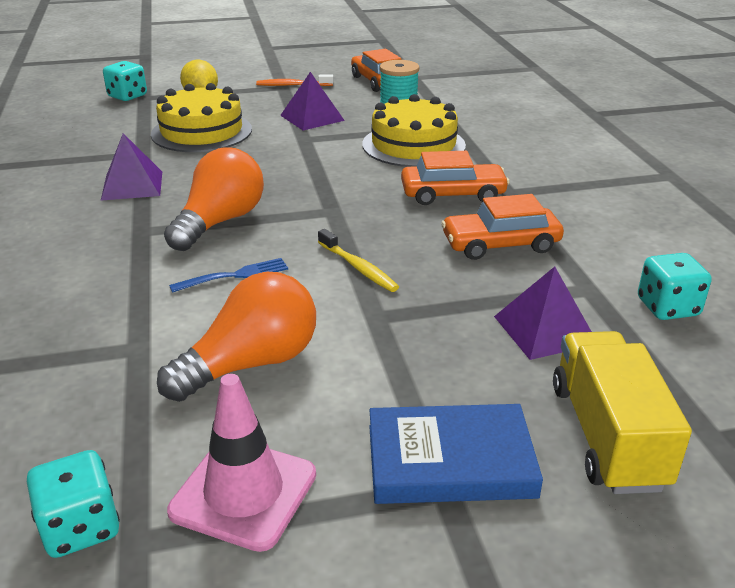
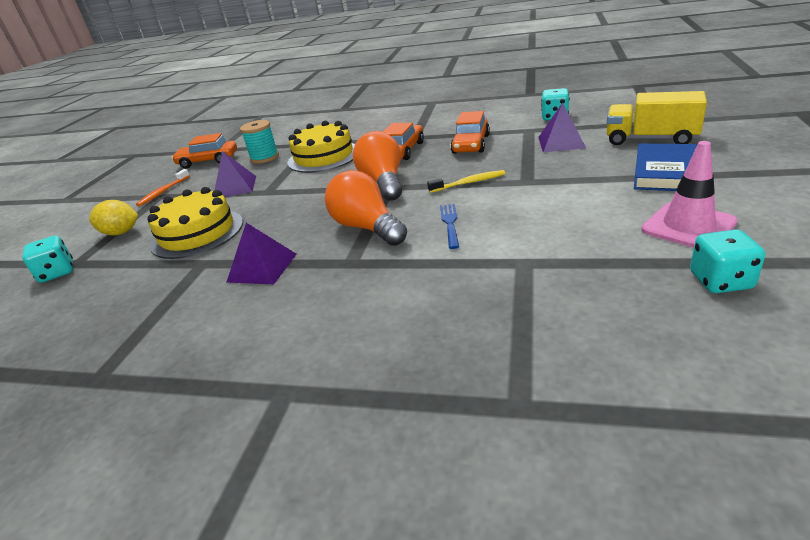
camera: 60 degrees left, 0 degrees up
orange light bulb [157,272,316,402] -> orange light bulb moved to [353,131,402,201]

